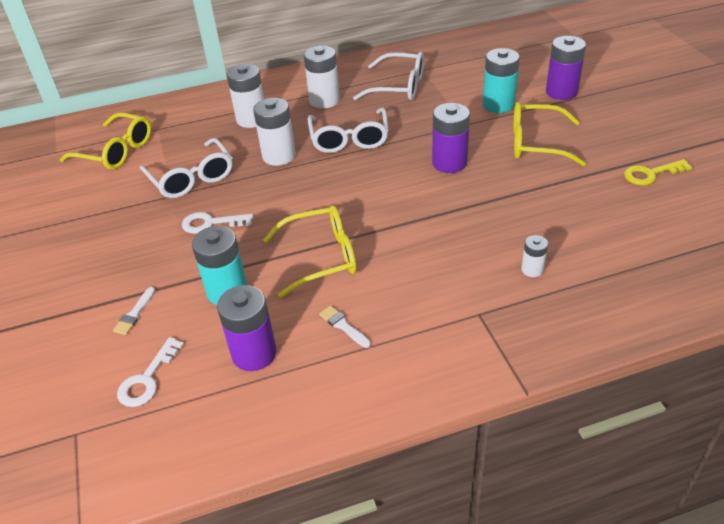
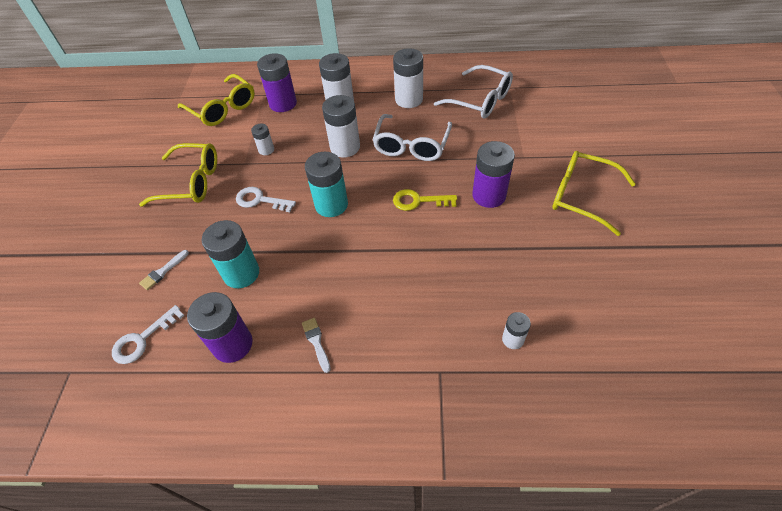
camera: 20 degrees right, 10 degrees up
white glasses [140,138,233,198] -> white battery [251,124,274,155]
yellow glasses [263,205,357,298] -> yellow glasses moved to [139,143,217,207]
turquoise battery [483,48,520,113] -> turquoise battery moved to [305,152,348,217]
purple battery [546,36,586,100] -> purple battery moved to [257,53,297,112]
yellow key [624,159,693,185] -> yellow key moved to [393,189,457,211]

